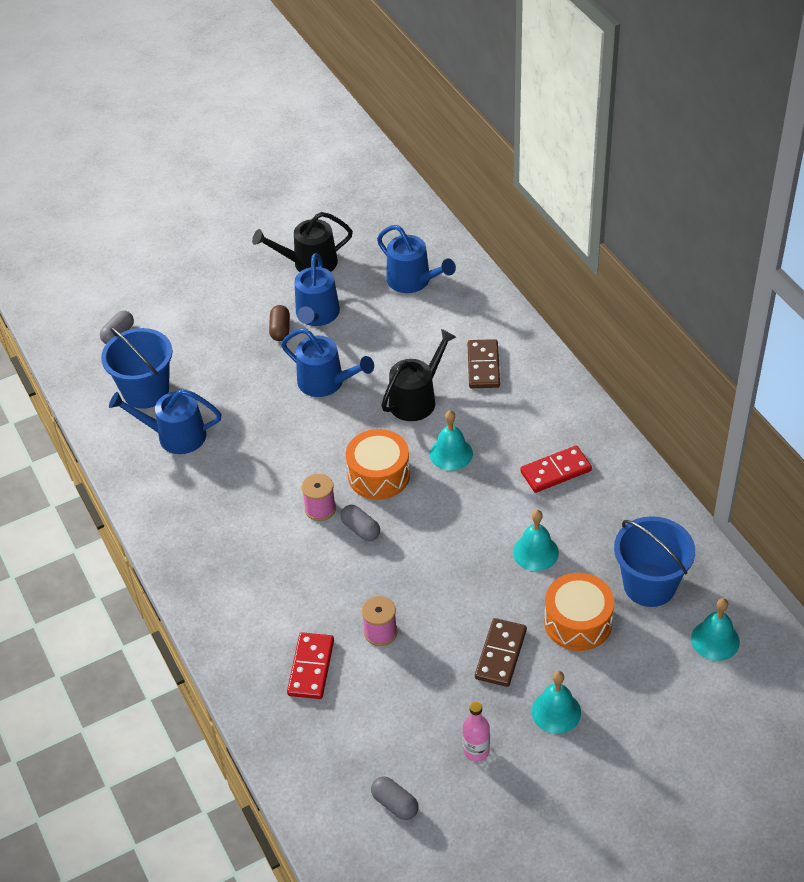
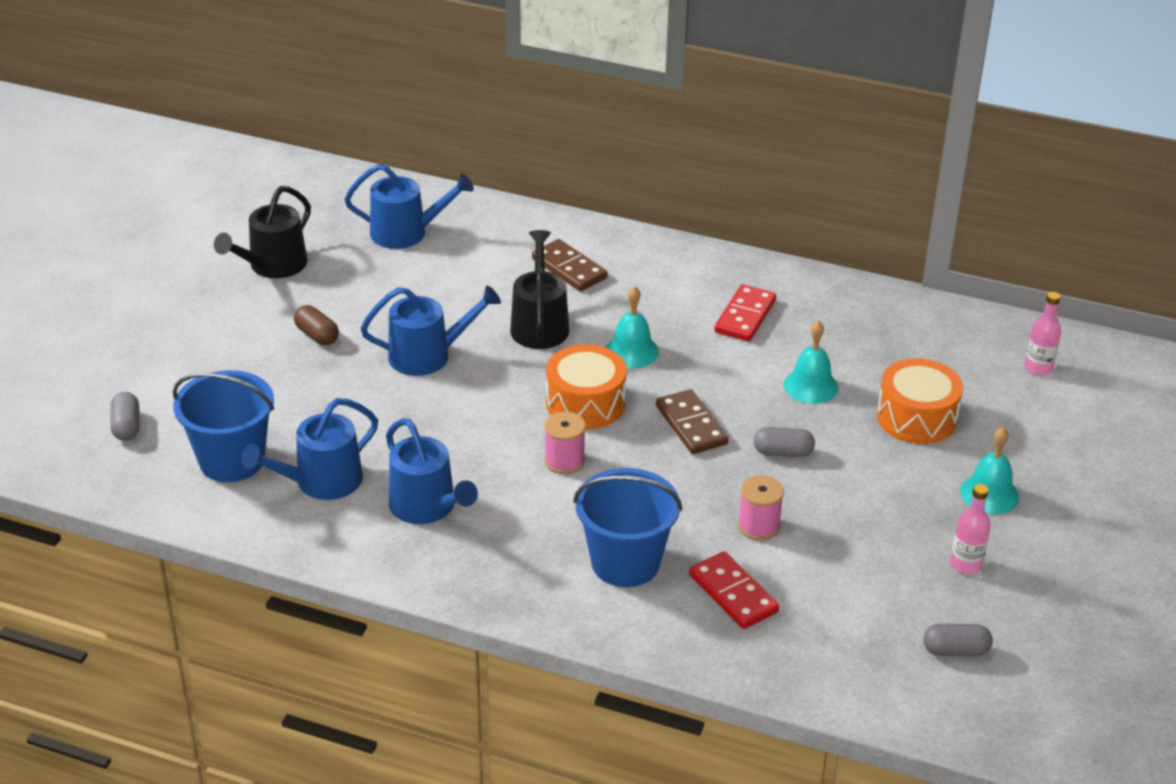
camera: 45 degrees left, 10 degrees down
blue watering can [295,253,340,326] -> blue watering can moved to [386,418,478,524]
grey capsule [340,505,380,541] -> grey capsule moved to [754,427,815,457]
brown domino [475,618,527,687] -> brown domino moved to [656,389,729,454]
blue bucket [614,516,695,607] -> blue bucket moved to [573,468,682,587]
turquoise bell [691,598,740,661] -> pink bottle [1024,292,1061,376]

